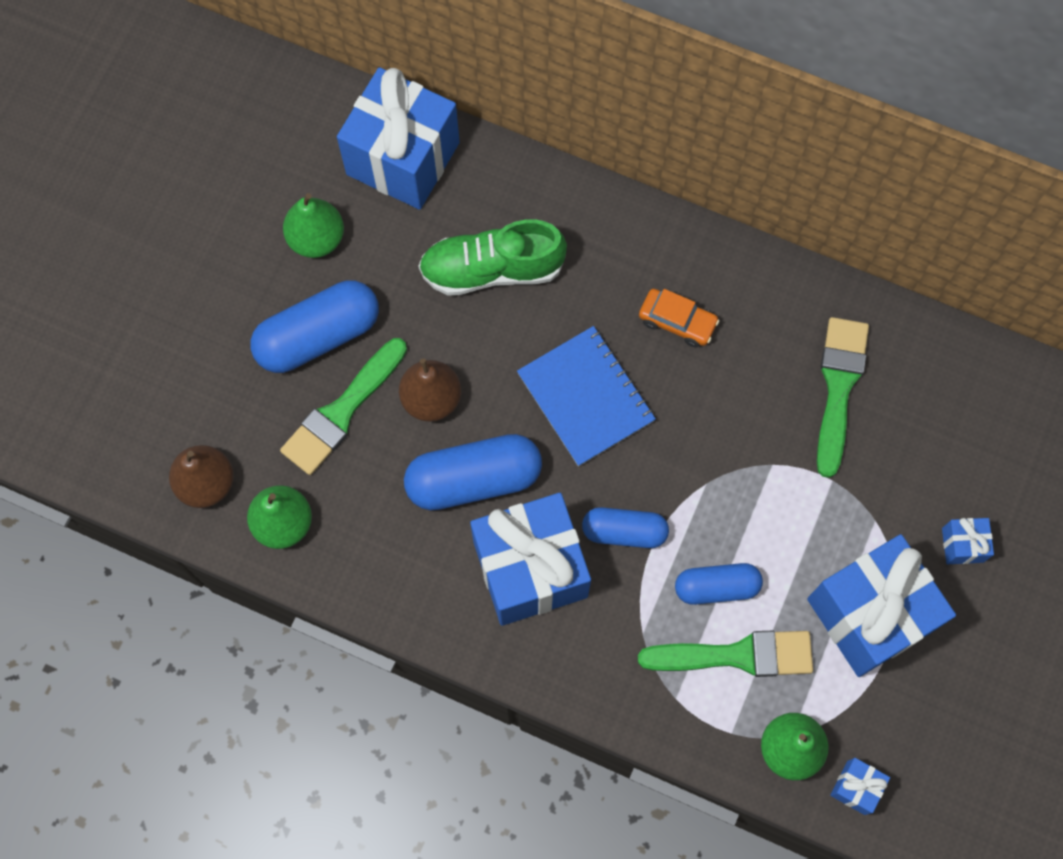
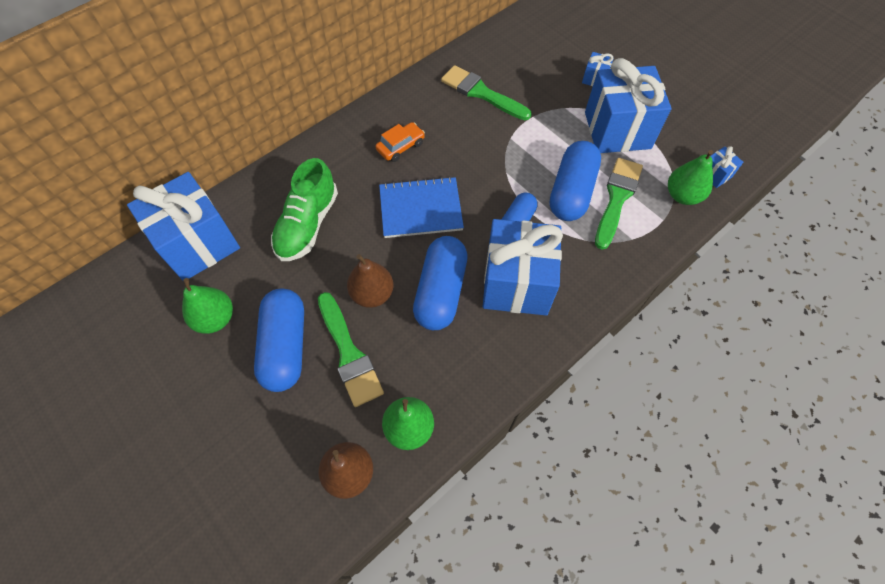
camera: 65 degrees left, 10 degrees down
blue capsule [675,563,763,605] -> blue capsule [550,141,601,221], size x1.62

